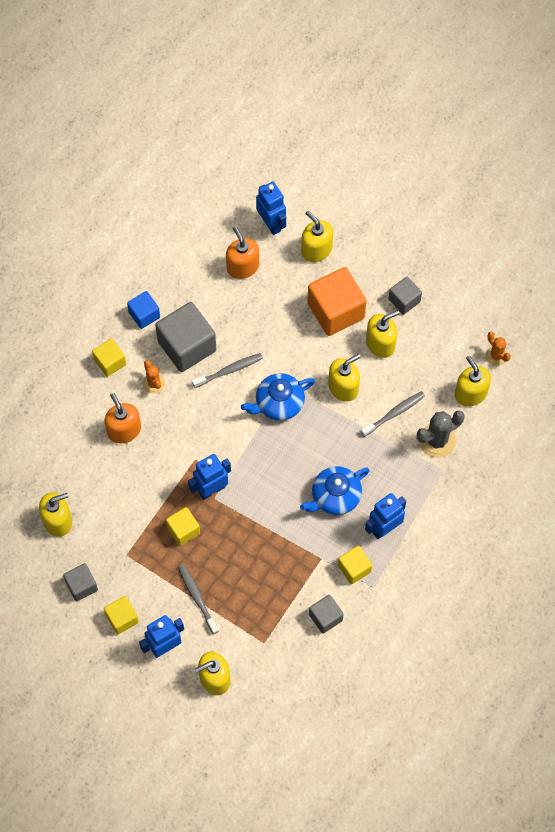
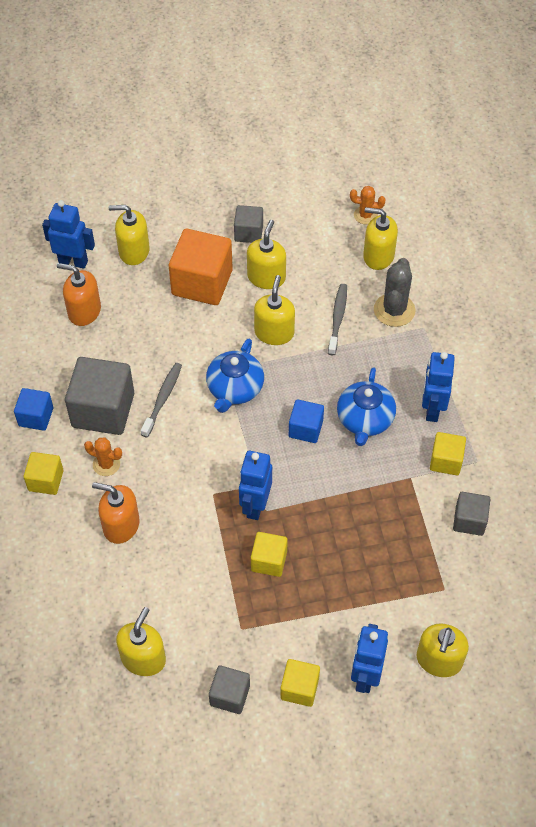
camera: 45 degrees left, 10 degrees down
grey toothbrush [178,564,219,634] -> none
none -> blue cube [289,400,324,443]

